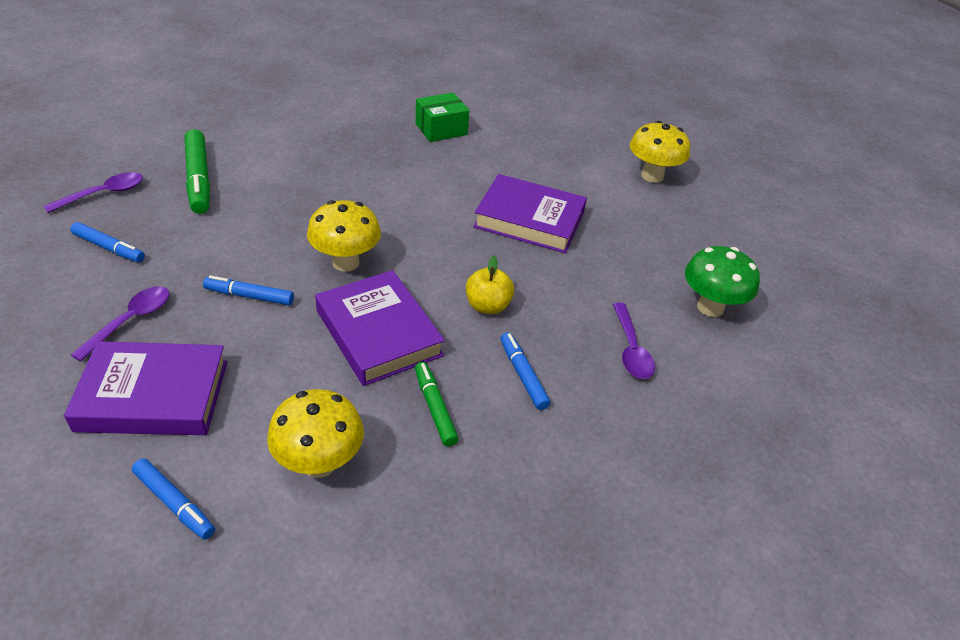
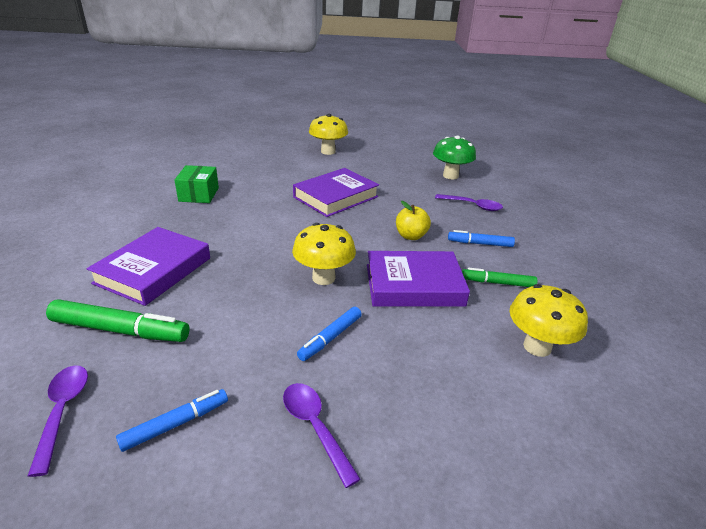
camera: 60 degrees left, 10 degrees down
purple book [64,341,227,435] -> purple book moved to [87,227,210,306]
blue marker [132,458,215,540] -> none

